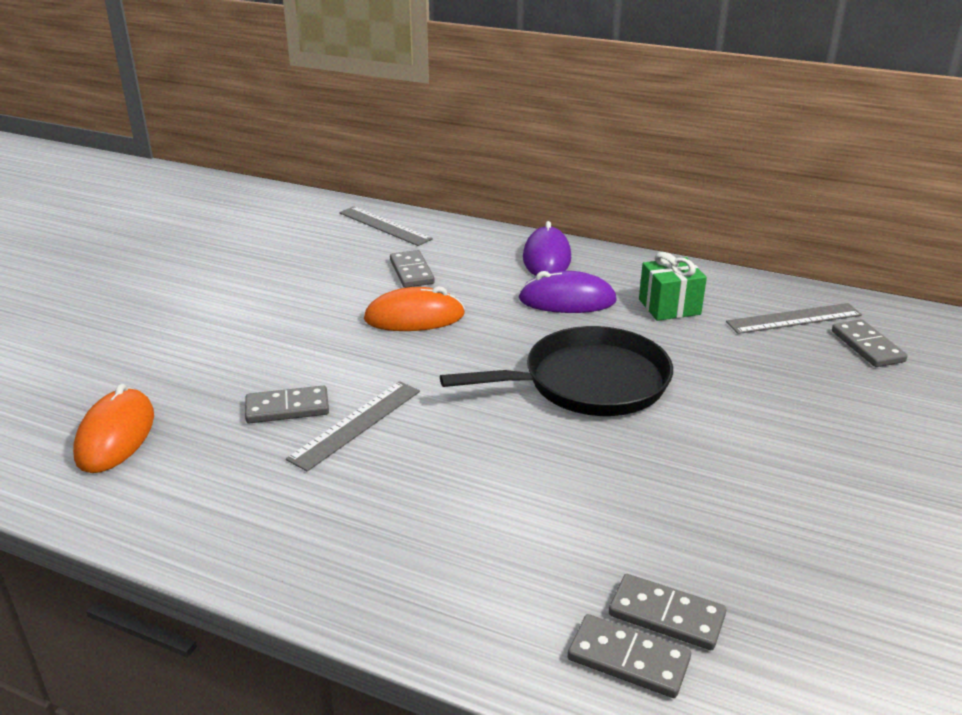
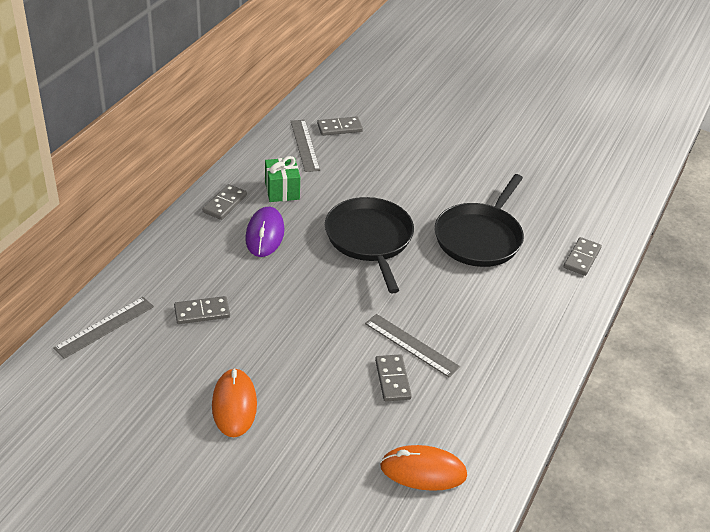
camera: 90 degrees left, 10 degrees up
orange mouse [364,286,465,331] -> orange mouse moved to [212,368,257,437]
purple mouse [523,221,571,276] -> none
grey domino [609,574,726,650] -> grey domino moved to [202,184,247,220]
none -> black pan [435,174,524,267]

